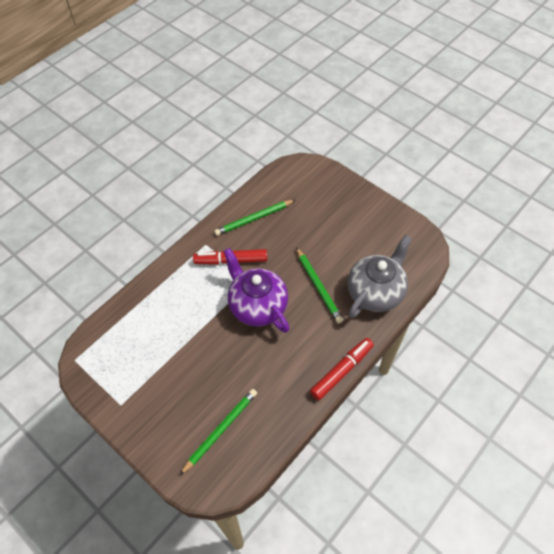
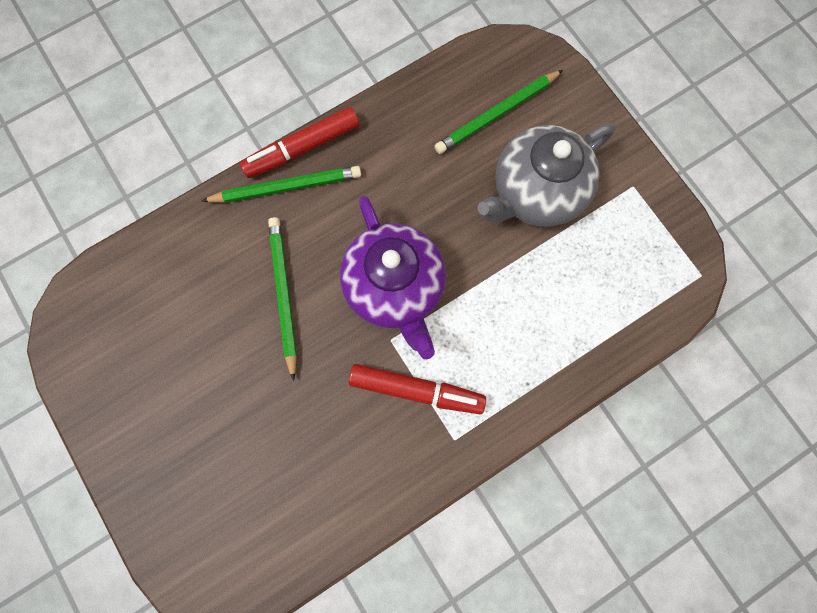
camera: 165 degrees left, 20 degrees up
green pencil [214,200,295,236] -> green pencil moved to [202,166,361,203]
grey teapot [348,235,412,318] -> grey teapot moved to [477,123,615,227]

